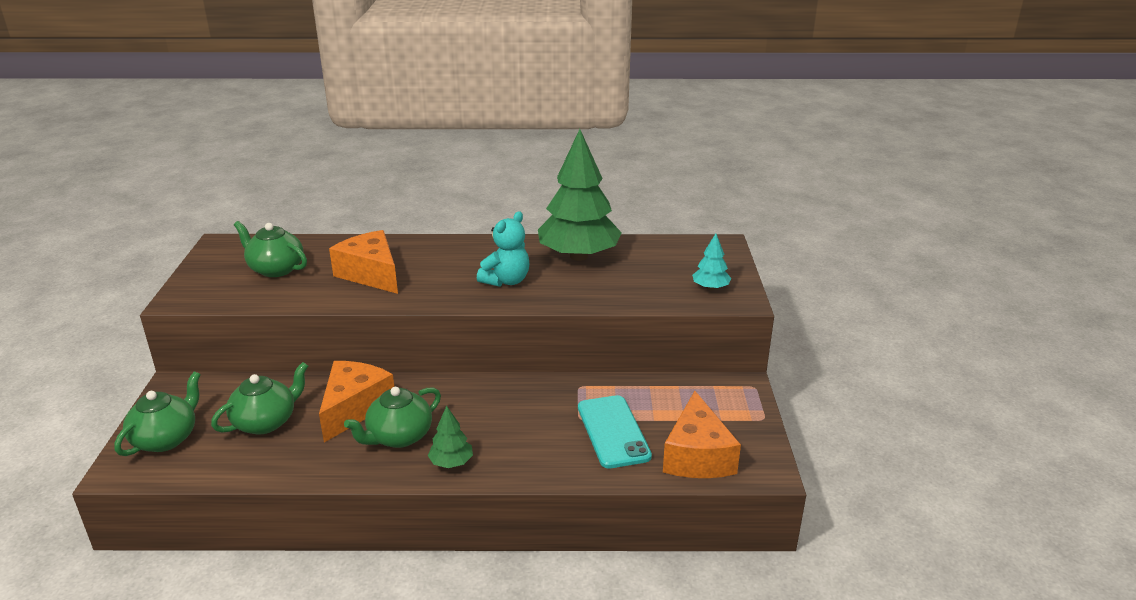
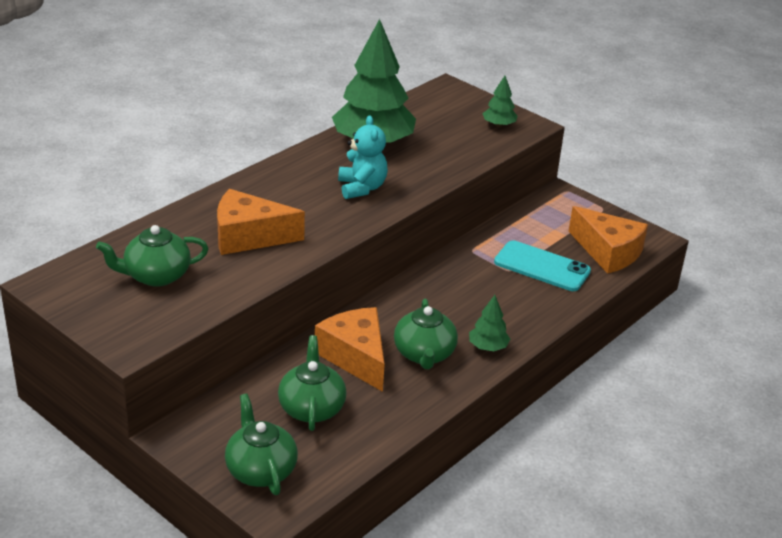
camera: 50 degrees left, 5 degrees up
turquoise tree [692,233,731,290] -> green tree [482,76,517,127]

